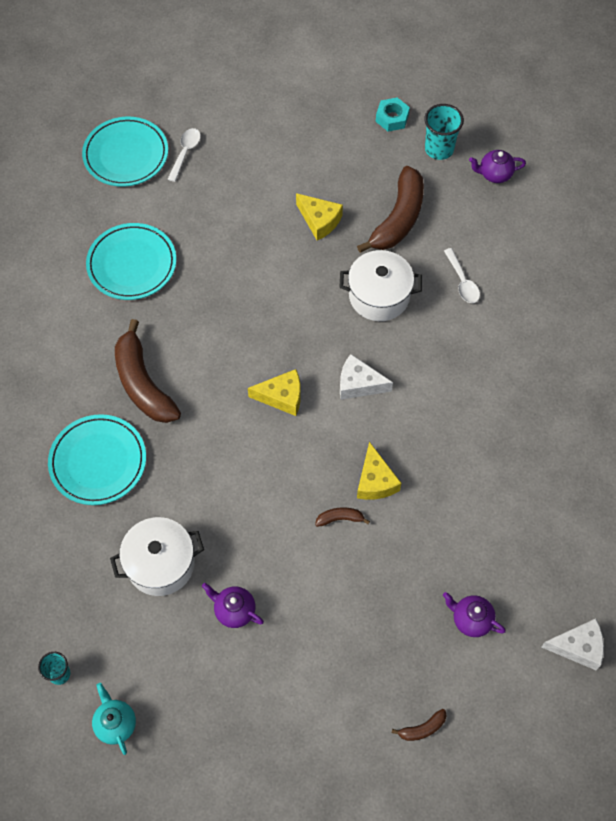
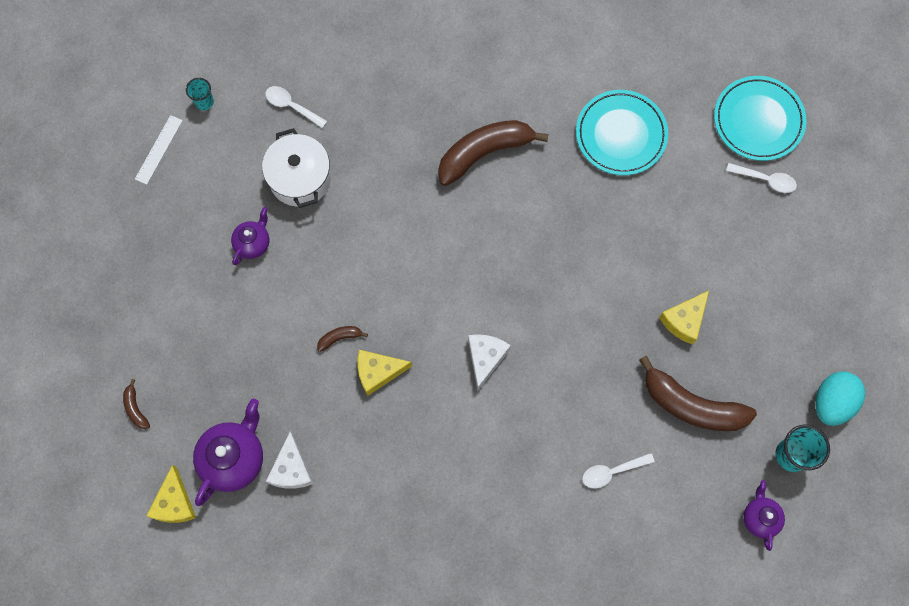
camera: 90 degrees right, 10 degrees up
turquoise plate [48,414,146,505] -> none
turquoise teapot [92,683,136,755] -> white ruler [135,115,183,185]
yellow cheese [248,369,301,416] -> yellow cheese moved to [146,465,196,523]
brown banana [315,507,370,527] -> brown banana turned 105 degrees counterclockwise [317,326,368,352]
white pot [339,250,422,321] -> none
turquoise nut [376,97,410,132] -> turquoise egg [815,371,865,426]
purple teapot [443,592,506,637] -> purple teapot [193,399,263,506], size x1.72
white cheese [541,618,604,670] -> white cheese moved to [266,431,313,489]
none -> white spoon [265,86,327,128]

